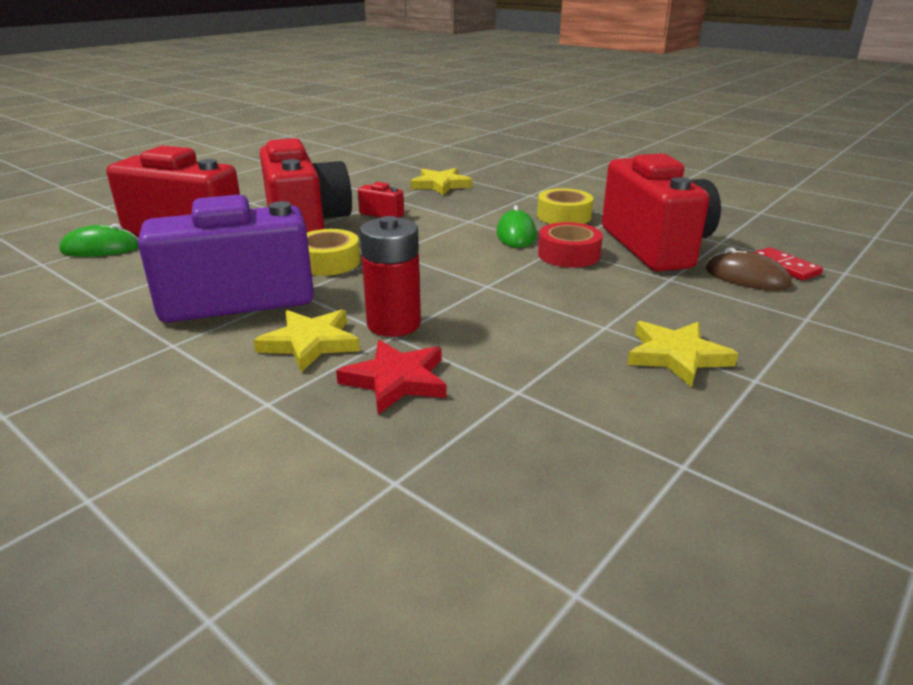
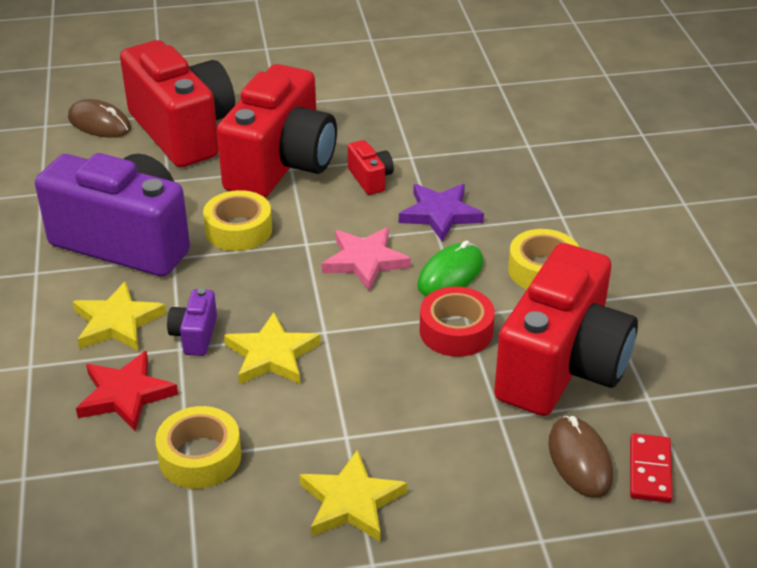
camera: 40 degrees right, 10 degrees up
green mouse [59,224,138,257] -> brown mouse [68,99,131,138]
red battery [360,216,421,337] -> purple camera [167,288,217,356]
yellow star [410,168,472,195] -> yellow star moved to [224,312,321,385]
none -> yellow tape [155,406,242,489]
none -> pink star [322,227,411,291]
none -> purple star [399,184,484,242]

